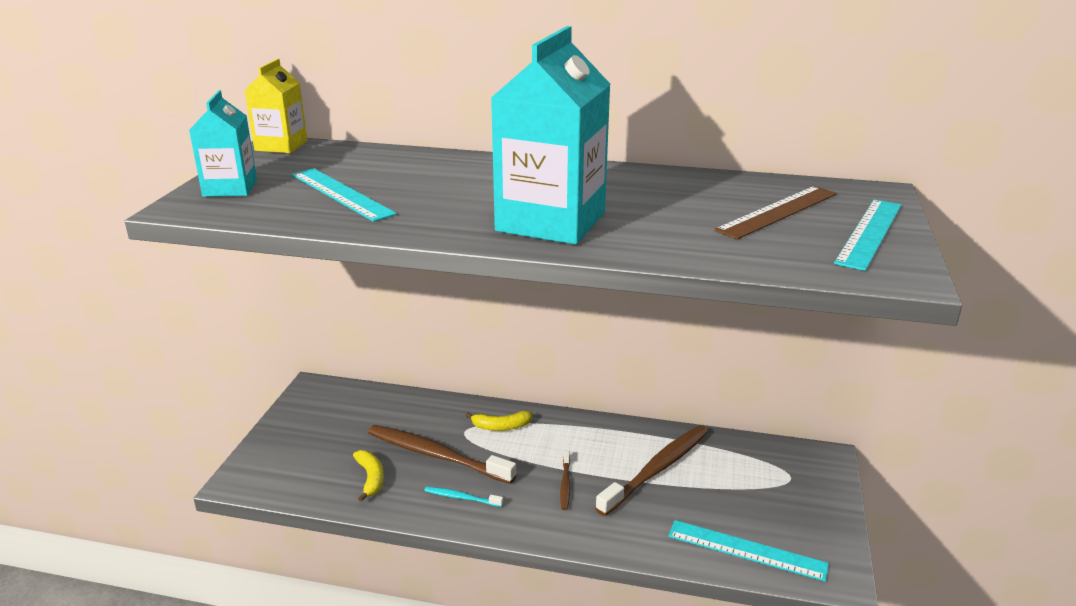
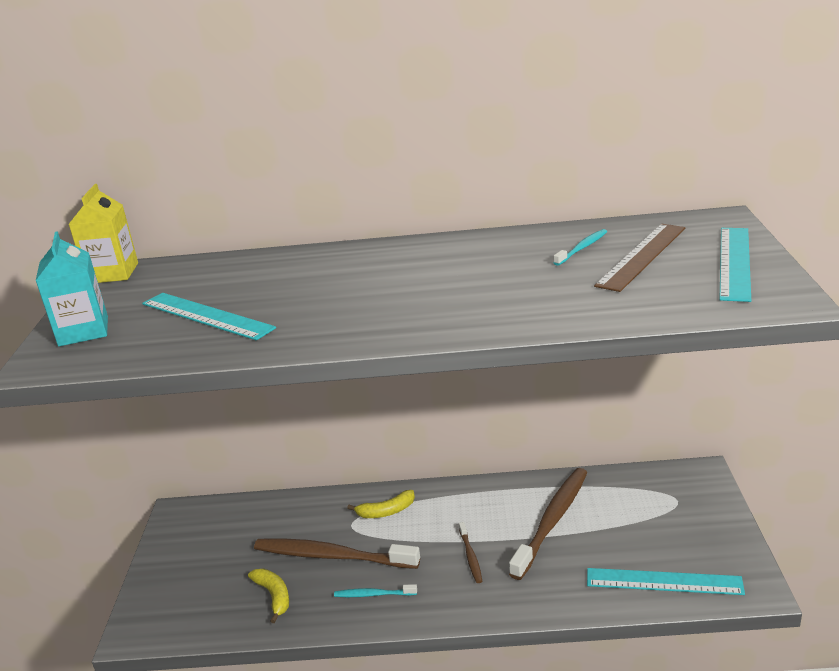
camera: 10 degrees left, 0 degrees up
turquoise carton [491,26,611,245] -> none
none -> turquoise toothbrush [554,229,607,266]

